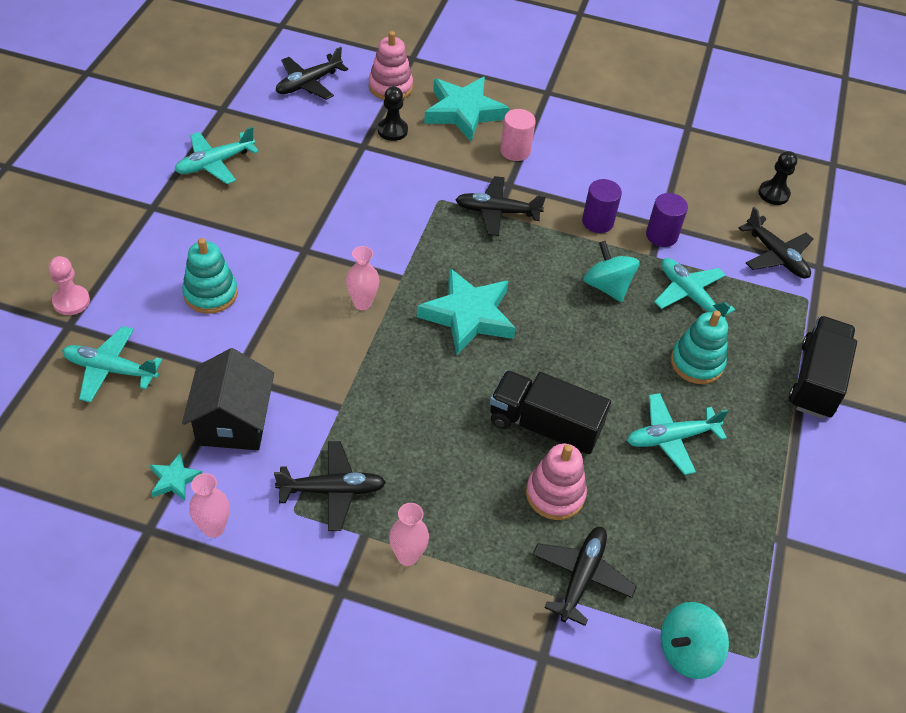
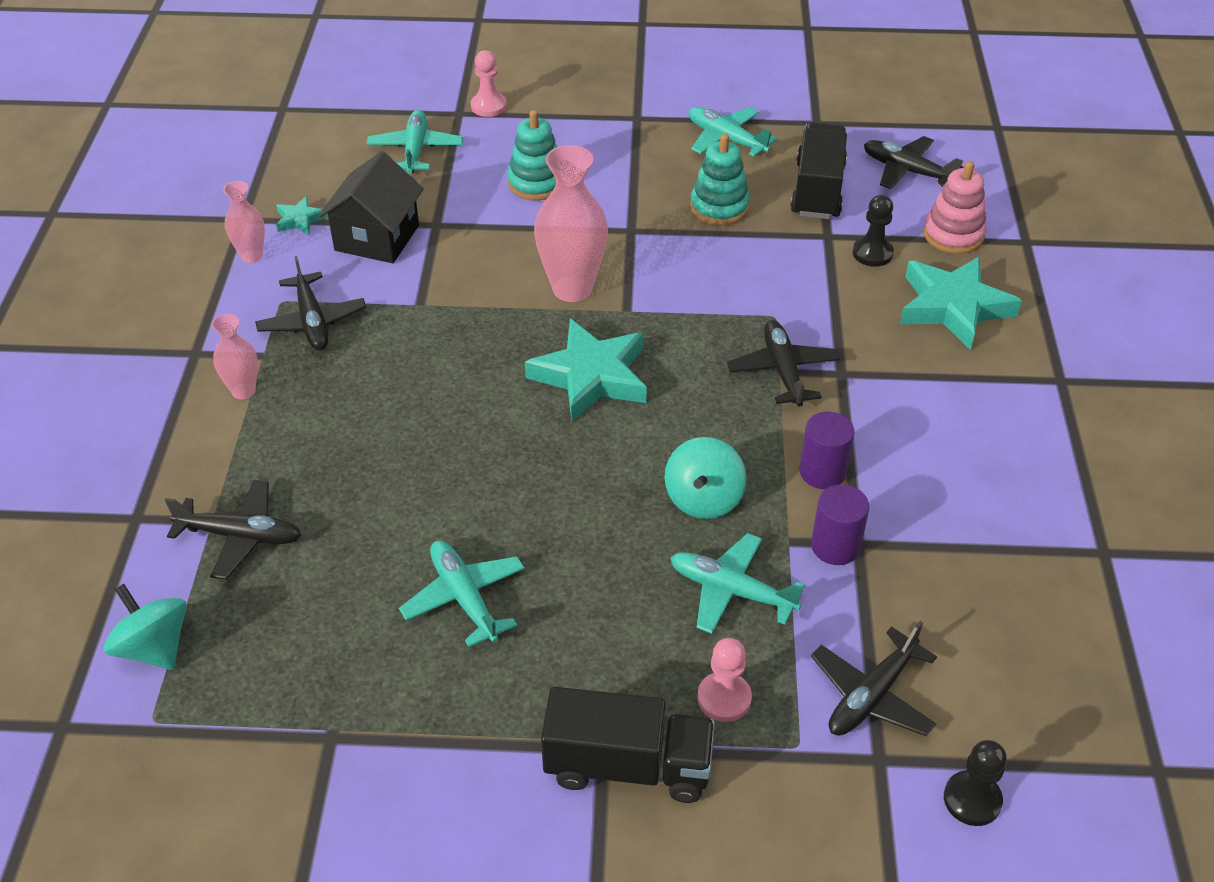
camera: 80 degrees right, 5 degrees down
black house [182,348,274,450] -> black house turned 60 degrees counterclockwise [318,151,424,263]
pink vase [346,246,379,310] -> pink vase [534,145,608,302], size x1.83
black truck [490,370,611,454] -> black truck moved to [790,122,847,219]
pink cylinder [500,109,536,161] -> none
pink stacking toy [526,443,587,520] -> none
turquoise spinning top [584,241,640,302] -> turquoise spinning top turned 150 degrees clockwise [664,437,747,519]
turquoise plane [654,258,735,320] -> turquoise plane turned 105 degrees counterclockwise [671,533,804,634]
turquoise stacking toy [671,311,728,384] -> turquoise stacking toy moved to [690,134,750,225]
black pawn [759,151,797,205] -> black pawn moved to [944,740,1007,826]
none -> pink pawn [697,638,752,722]

